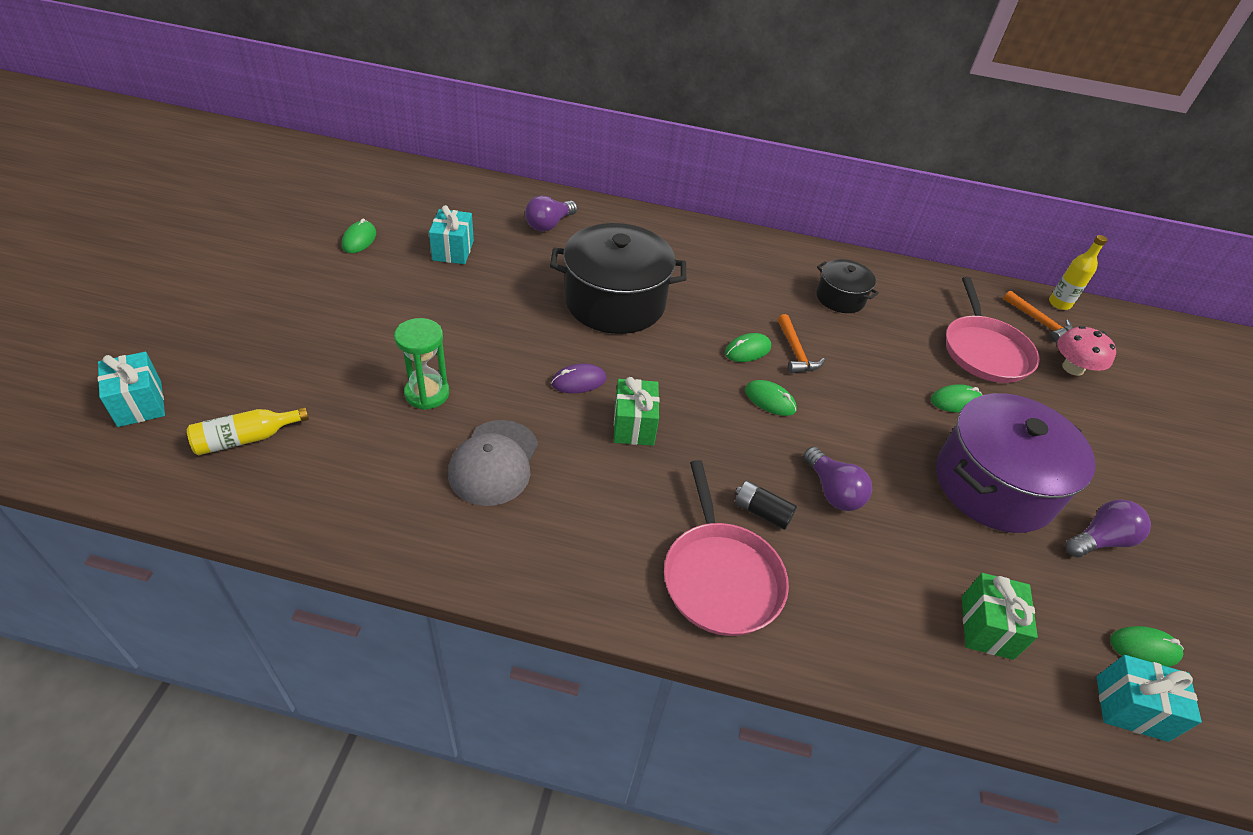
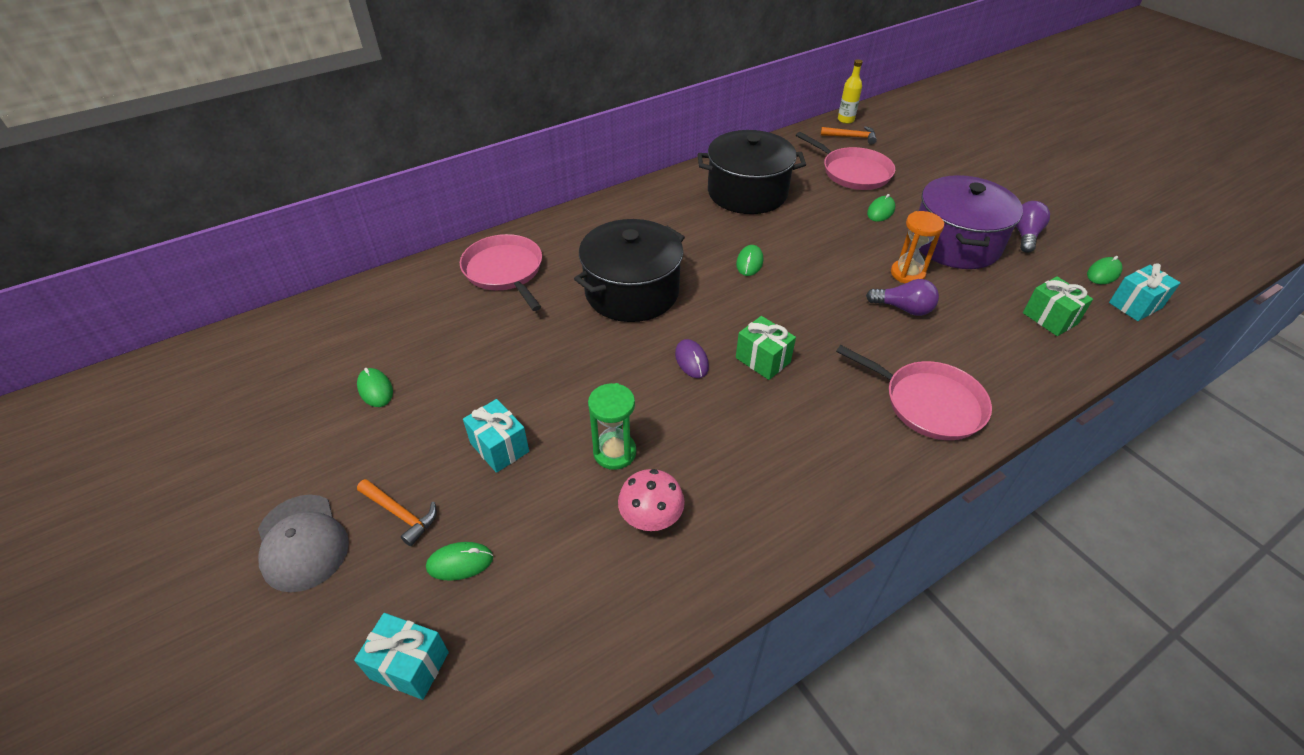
camera: 40 degrees left, 0 degrees up
yellow bottle [187,407,309,455] -> none
turquoise gift [429,205,474,264] -> turquoise gift moved to [463,399,529,473]
grey cap [448,420,538,506] -> grey cap moved to [258,495,349,592]
purple light bulb [525,195,578,232] -> pink pan [460,234,542,311]
purple mouse [551,364,606,393] -> purple mouse turned 45 degrees counterclockwise [675,339,709,378]
black battery [735,481,797,530] -> none
green mouse [745,380,797,416] -> green mouse moved to [426,542,493,581]
orange hammer [778,314,825,374] -> orange hammer moved to [357,479,437,546]
black pot [816,259,879,313] -> black pot [697,130,806,214], size x1.93
pink mushroom [1057,326,1116,376] -> pink mushroom moved to [618,469,685,531]
none -> orange hourglass [891,211,944,283]

